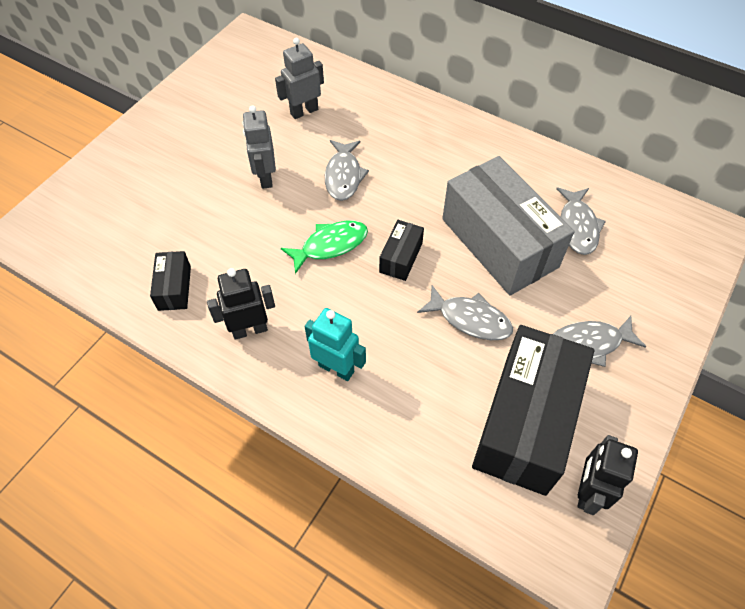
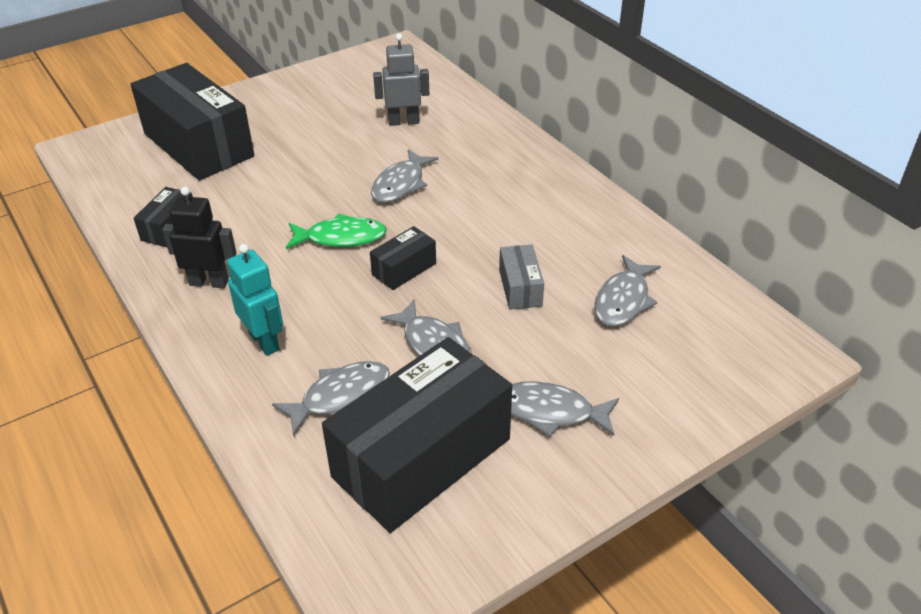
camera: 25 degrees right, 15 degrees down
grey robot [242,105,276,189] -> none
grey box [442,156,574,296] -> grey box [499,244,544,310], size x0.44
black robot [577,435,638,515] -> none
none -> black box [130,63,254,180]
none -> grey fish [272,361,390,436]

